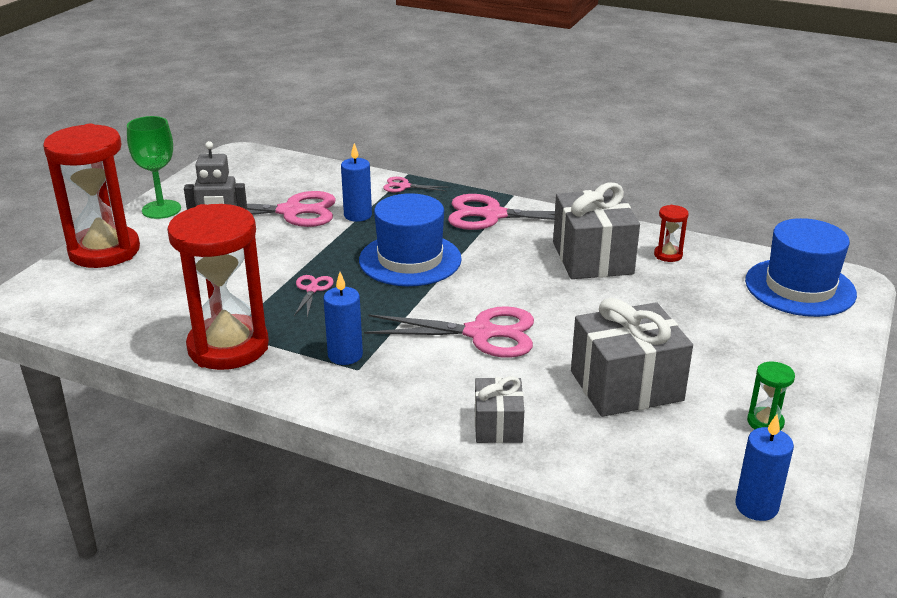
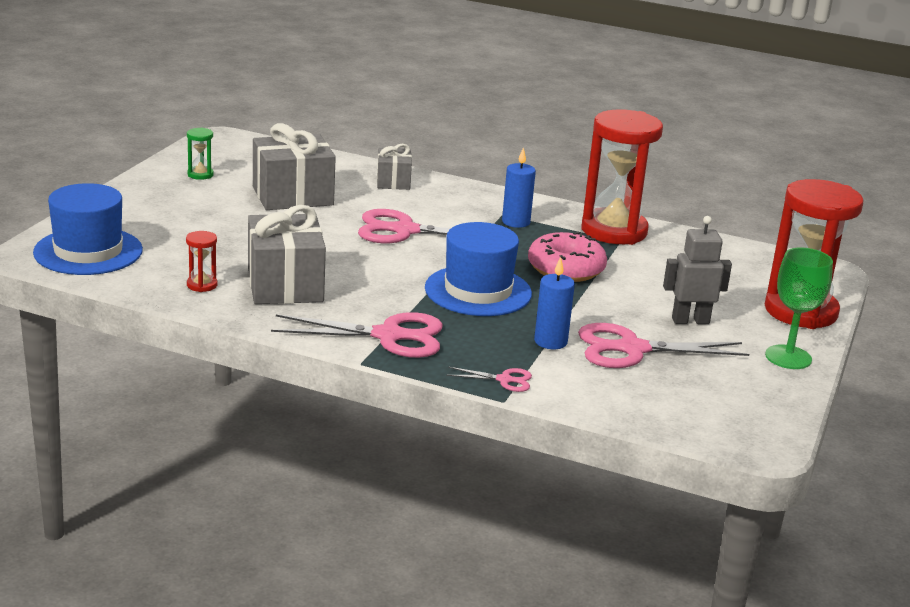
camera: 175 degrees right, 5 degrees down
pink scissors [294,275,334,317] -> pink donut [528,232,607,282]
blue candle [735,414,794,521] -> none

